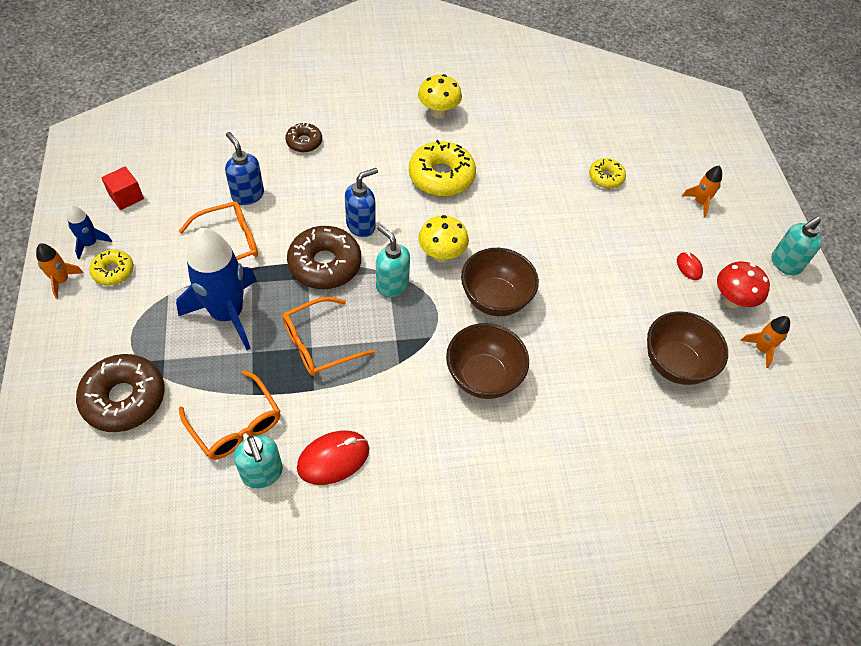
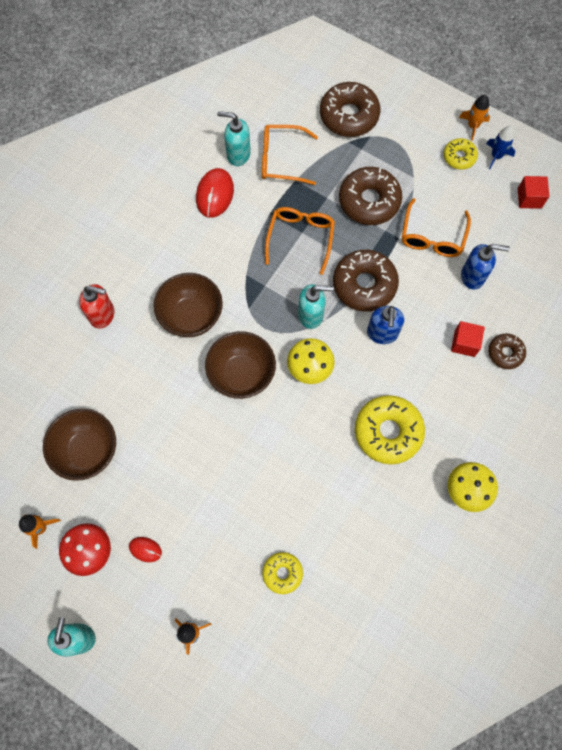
camera: 135 degrees right, 15 degrees up
blue rocket [176,228,257,350] -> brown donut [339,167,402,225]
none -> red soap dispenser [79,284,114,329]
none -> red cube [451,321,485,357]

